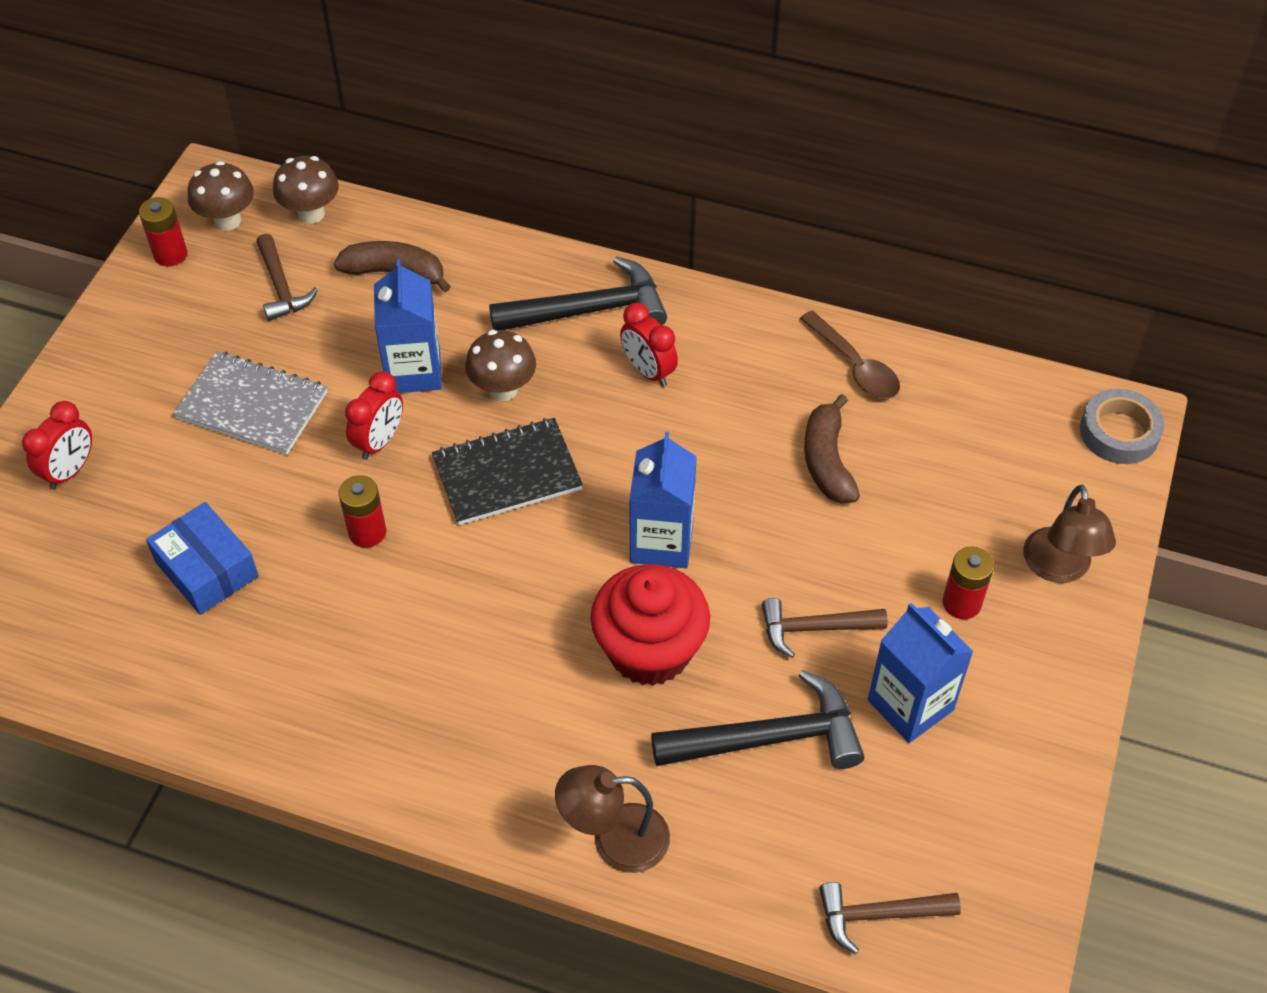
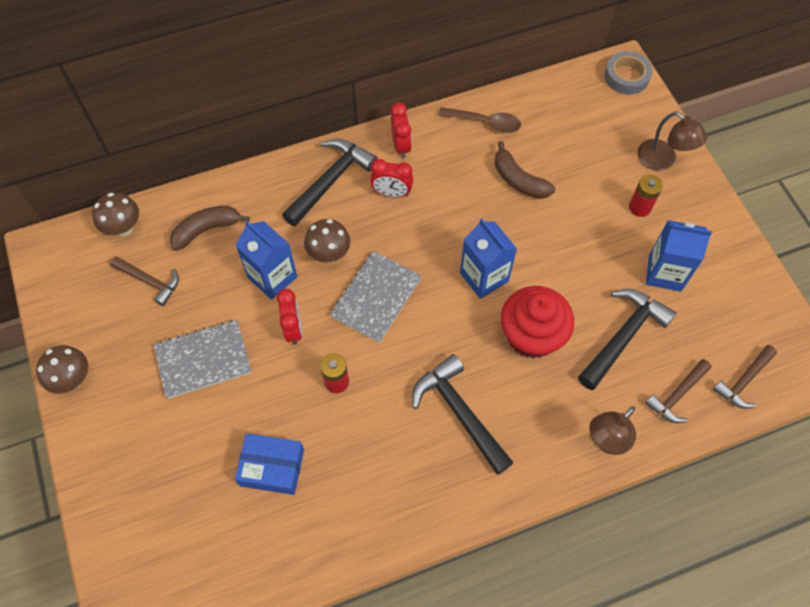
camera: 40 degrees left, 10 degrees up
red clock [22,401,92,490] -> red clock moved to [391,103,412,159]
red battery [139,197,187,266] -> none
brown mushroom [188,161,254,231] -> brown mushroom moved to [36,345,88,394]
black notebook [432,418,583,525] -> grey notebook [330,251,422,343]
brown hammer [762,598,888,658] -> brown hammer moved to [645,359,712,423]
none -> black hammer [412,354,514,475]

